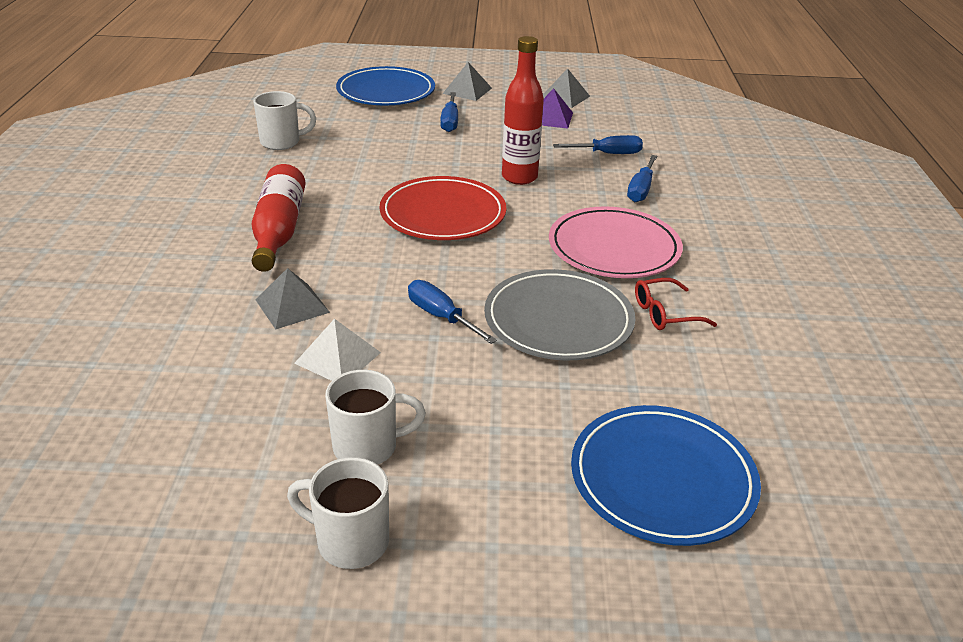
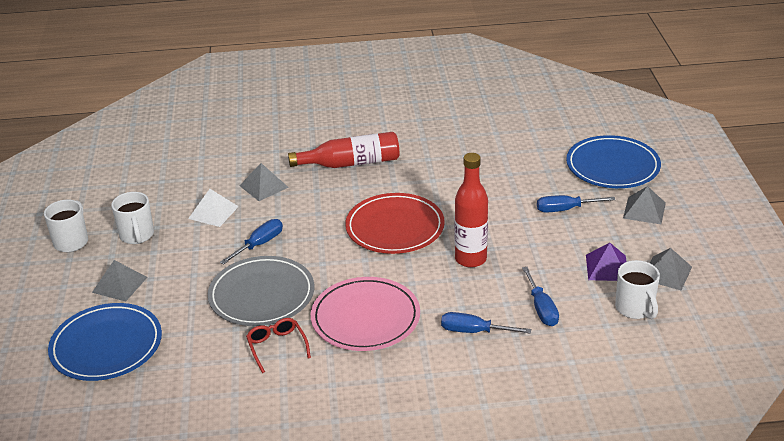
camera: 85 degrees right, 0 degrees up
white mug [253,91,316,150] -> white mug moved to [615,260,660,319]
none -> grey pyramid [92,260,147,302]

